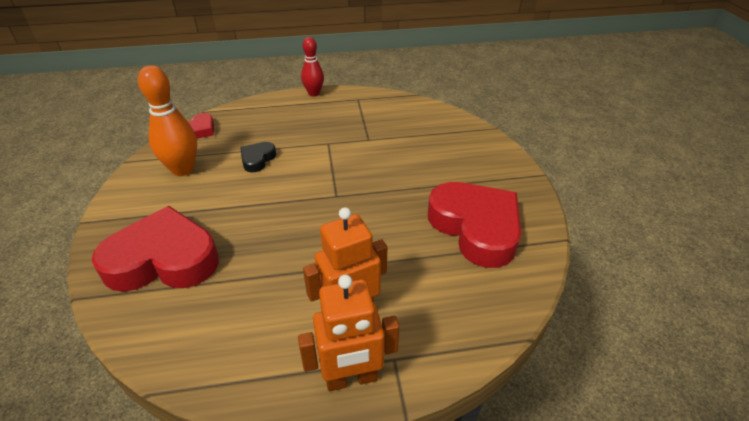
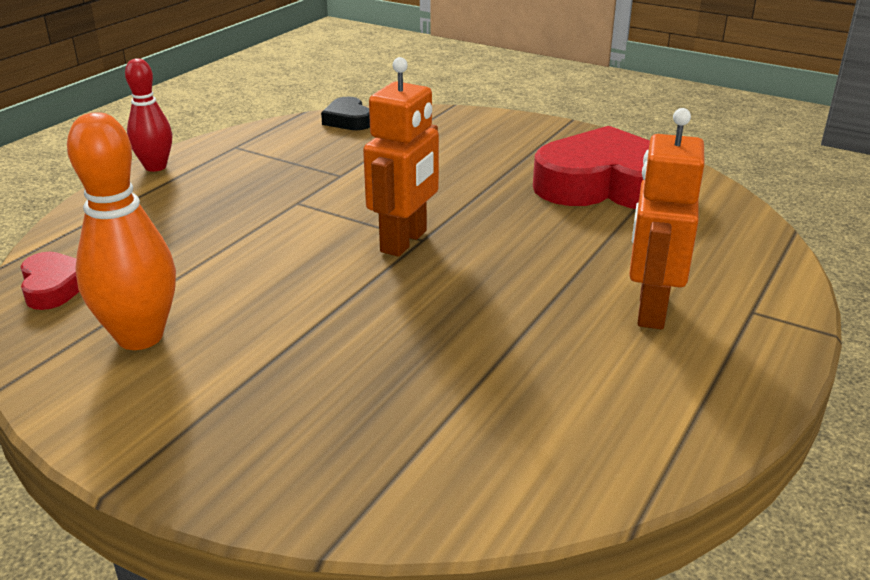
camera: 50 degrees left, 10 degrees down
red heart [92,206,219,292] -> none
black heart [240,142,276,172] -> black heart moved to [321,97,370,130]
orange robot [298,275,399,391] -> orange robot moved to [363,57,439,257]

